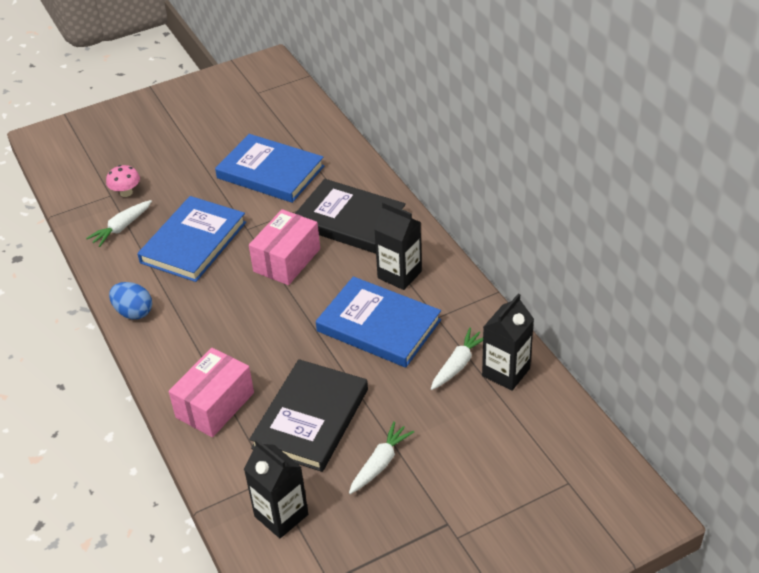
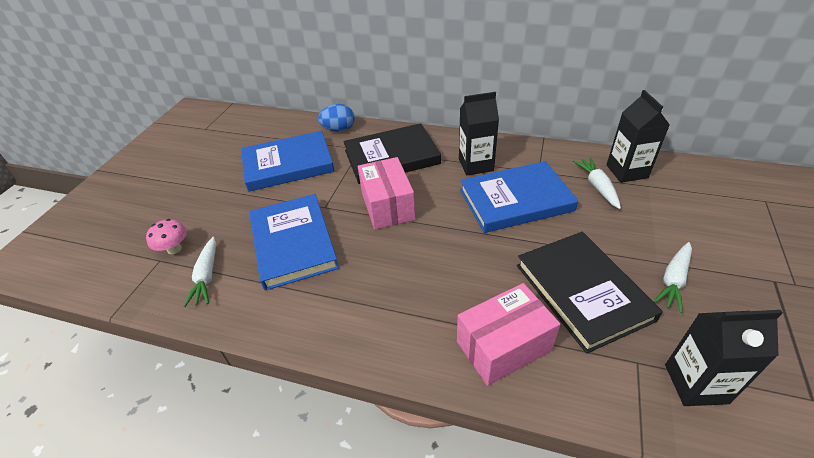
camera: 45 degrees left, 0 degrees up
blue egg [109,282,152,319] -> blue egg moved to [318,104,355,132]
pink box [168,348,254,437] -> pink box turned 75 degrees clockwise [457,283,560,386]
white carrot [349,421,414,494] -> white carrot turned 135 degrees counterclockwise [653,242,692,313]

